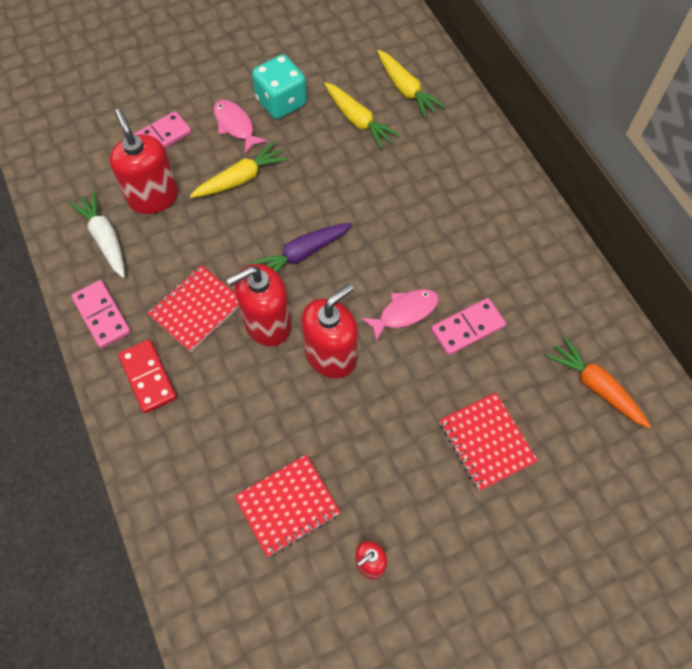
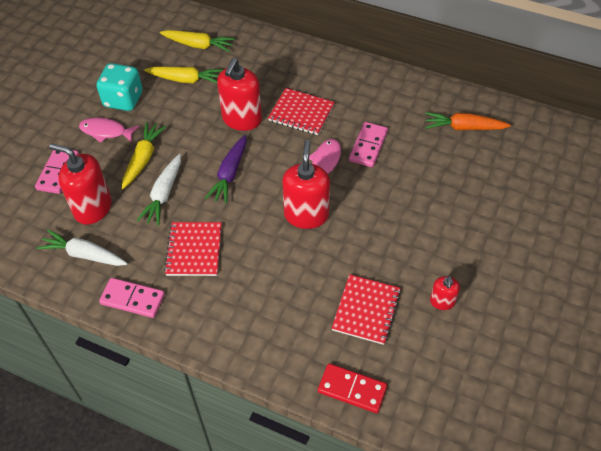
camera: 40 degrees left, 10 degrees down
red domino [118,339,177,413] -> red domino moved to [318,363,387,413]
red soap dispenser [226,264,291,347] -> red soap dispenser moved to [217,58,262,131]
red notebook [439,392,538,491] -> red notebook moved to [268,88,335,135]
none -> white carrot [137,154,181,226]

